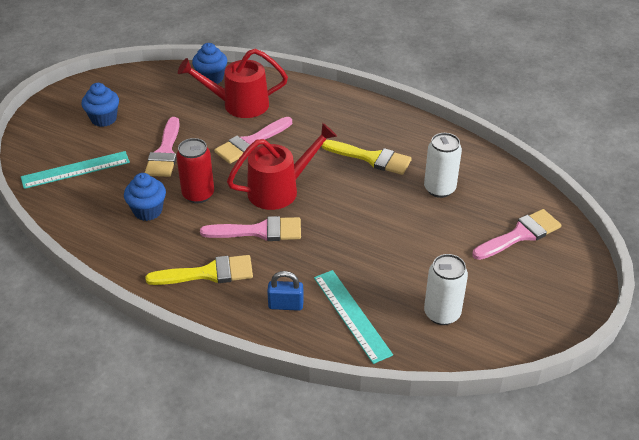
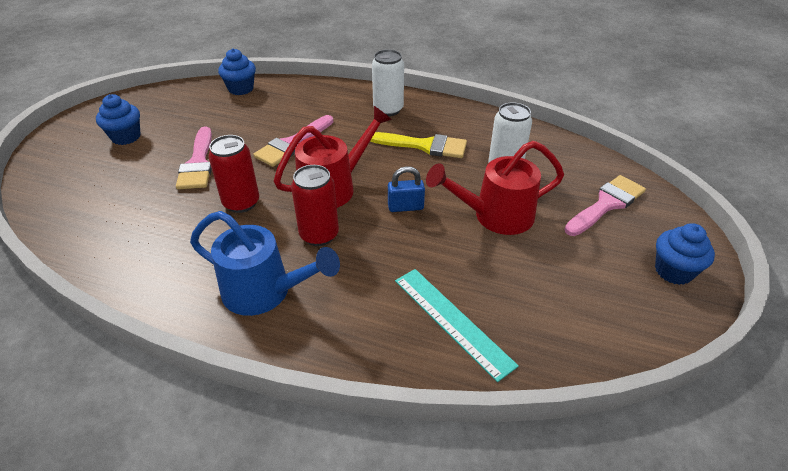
camera: 10 degrees left, 0 degrees up
turquoise ruler [21,151,130,189] -> none
blue cupcake [124,173,166,221] -> blue cupcake moved to [655,223,715,285]
yellow brush [145,255,253,285] -> blue watering can [190,211,340,316]
red watering can [178,49,288,118] -> red watering can moved to [426,141,564,235]
pink brush [200,216,301,241] -> red can [291,165,339,246]
blue padlock [267,271,304,311] -> blue padlock moved to [388,166,425,212]
white can [424,254,468,325] -> white can moved to [372,49,404,116]

